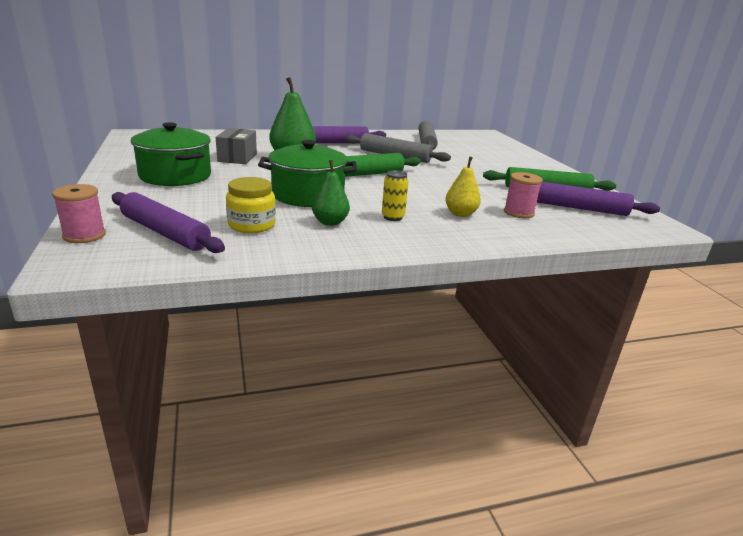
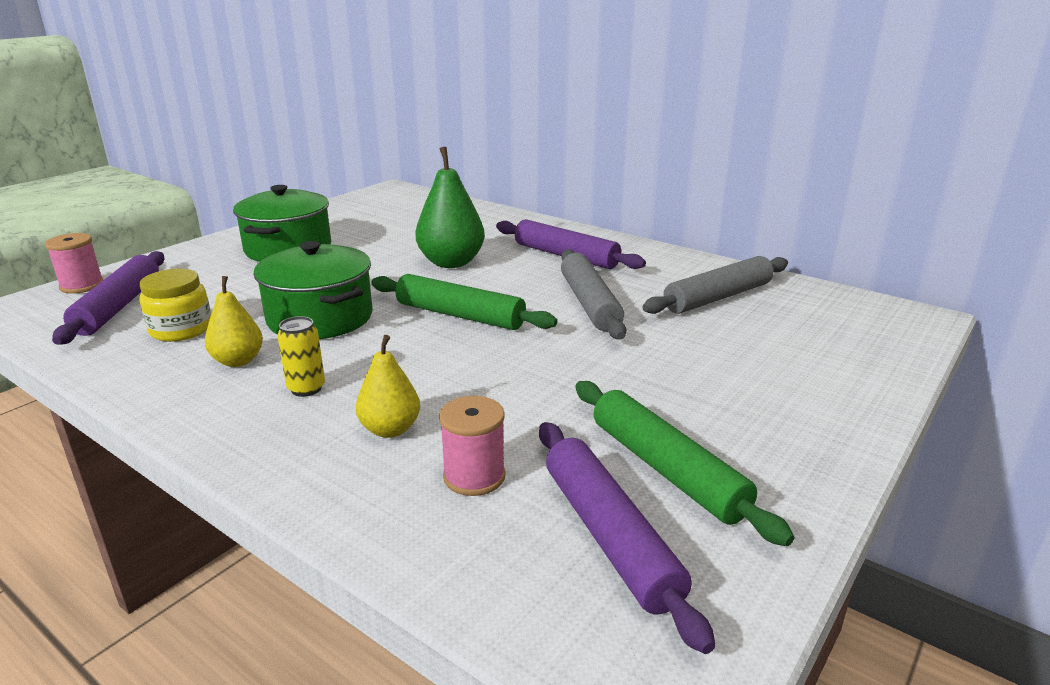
camera: 55 degrees right, 0 degrees up
grey box [216,128,257,164] -> none
green pear [312,160,350,226] -> yellow pear [205,276,263,367]

